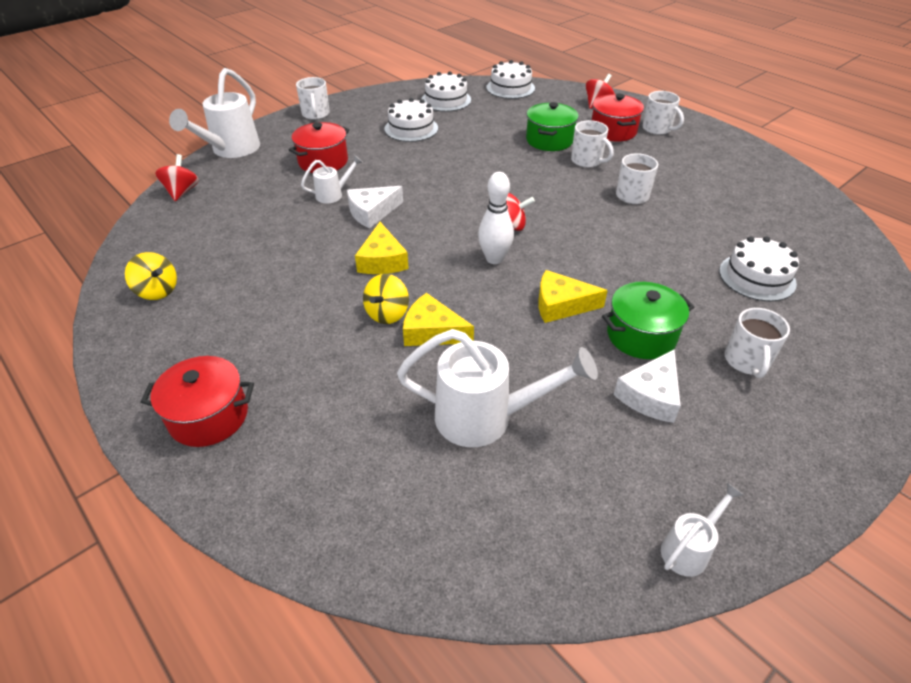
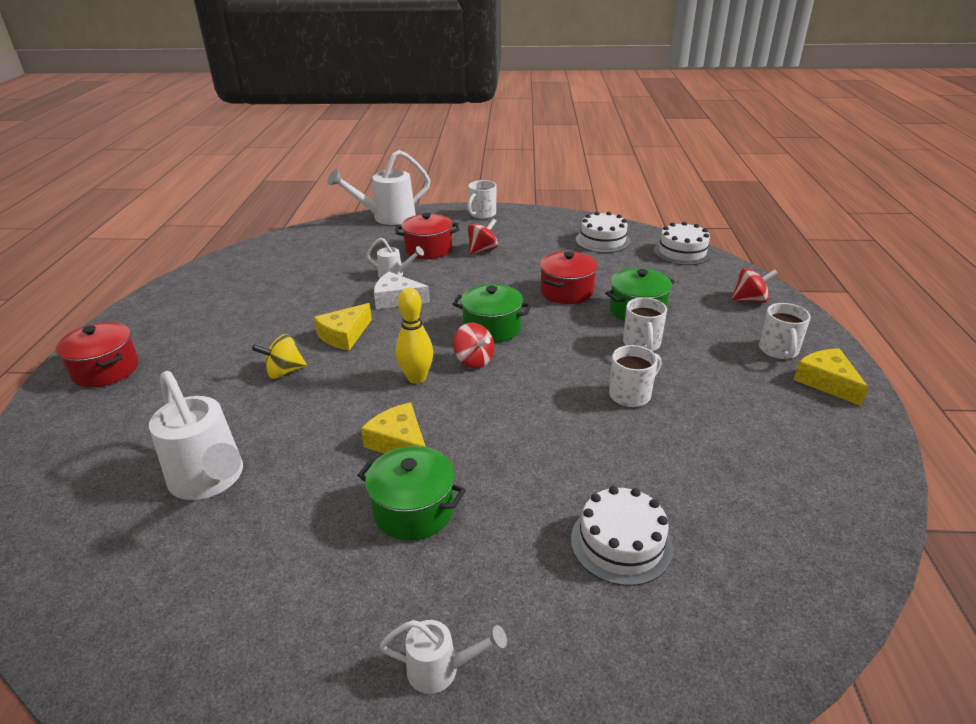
camera: 45 degrees right, 10 degrees down
yellow spinning top [125,252,177,300] -> none
red spinning top [155,154,199,201] -> red spinning top moved to [468,219,498,255]
white cake [384,98,438,142] -> none
yellow cheese [403,293,474,346] -> yellow cheese moved to [794,348,869,406]
white bowling pin [478,172,514,264] -> yellow bowling pin [396,288,433,384]
red pot [592,94,644,142] -> red pot moved to [540,251,598,304]
white cheese [614,349,681,423] -> none
white watering can [661,483,744,577] -> white watering can moved to [380,620,507,694]
white mug [724,308,790,378] -> none
none -> green pot [453,284,532,343]

